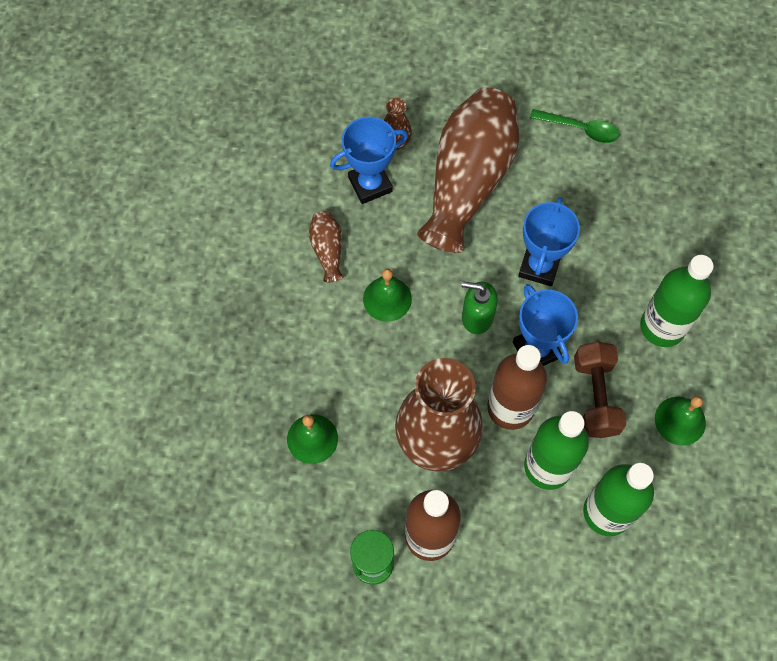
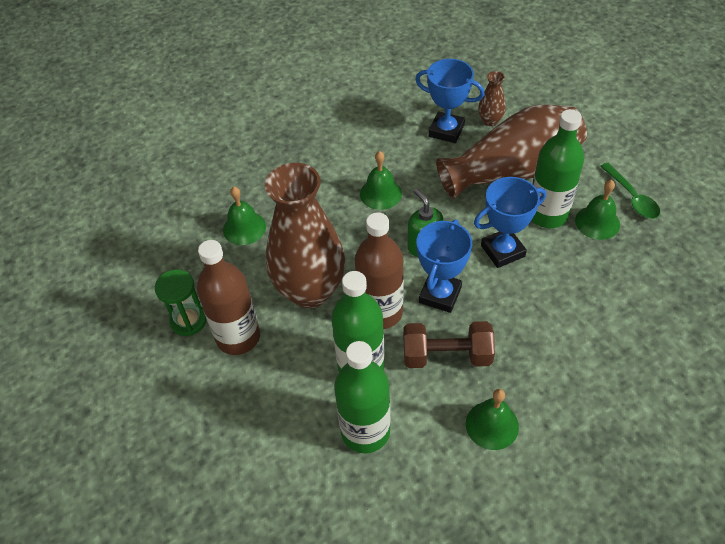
camera: 50 degrees right, 15 degrees down
brown vase [309,211,343,282] -> none
brown dumbbell [574,342,626,438] -> brown dumbbell turned 45 degrees clockwise [404,321,495,368]
green bottle [640,255,714,347] -> green bottle moved to [531,109,584,228]
none -> green bell [575,180,620,240]

